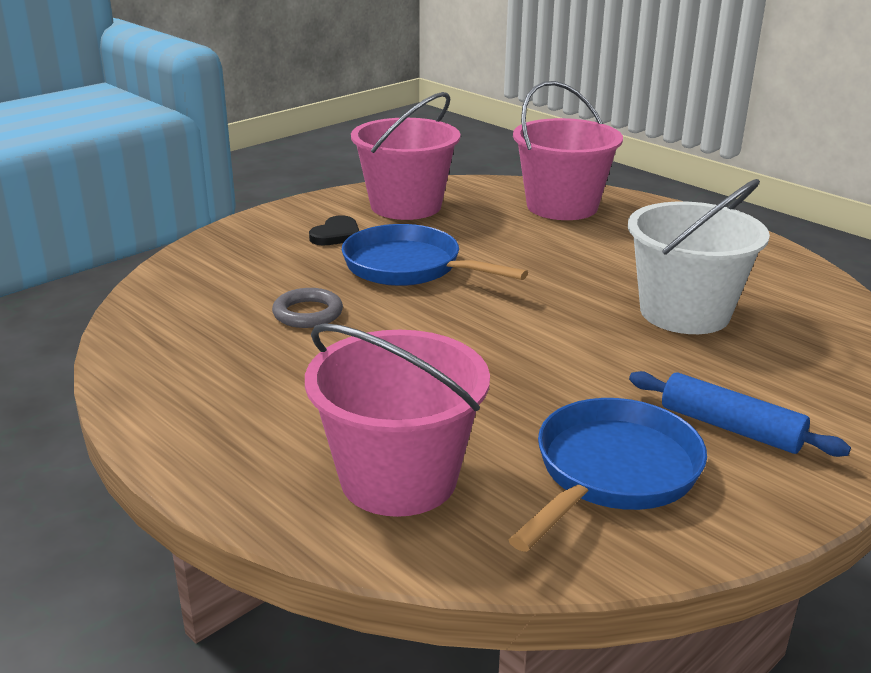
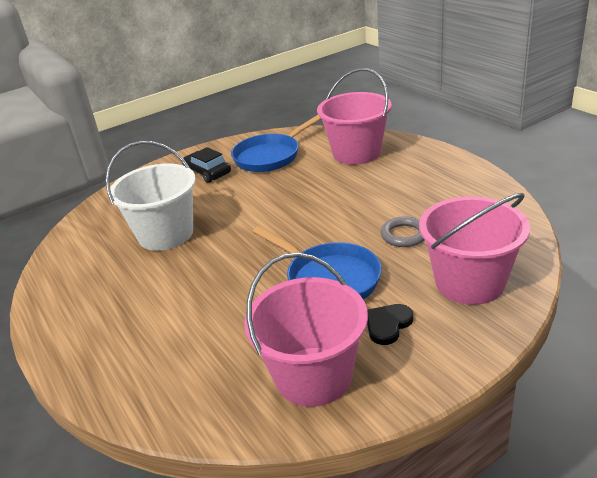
camera: 165 degrees left, 5 degrees up
pink bucket [513,81,623,220] -> pink bucket moved to [419,193,530,305]
blue rolling pin [629,371,851,457] -> black car [182,147,231,183]

